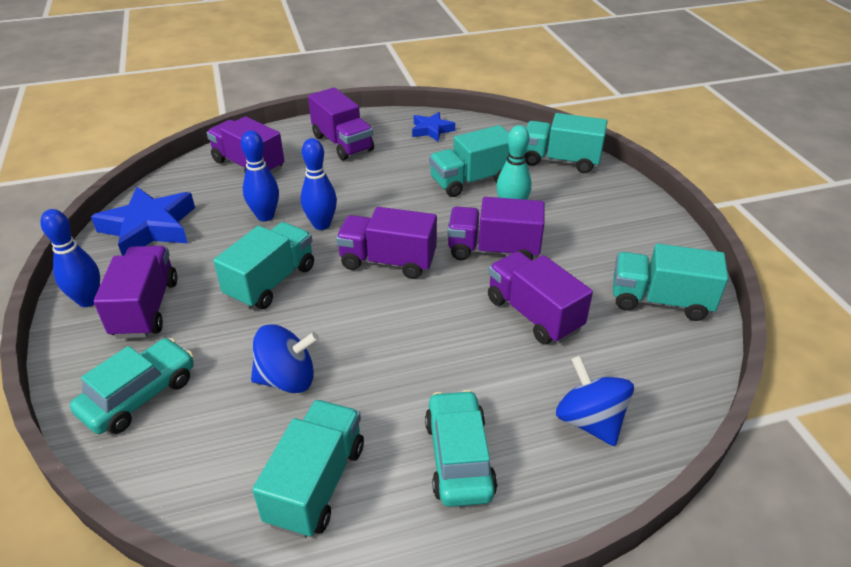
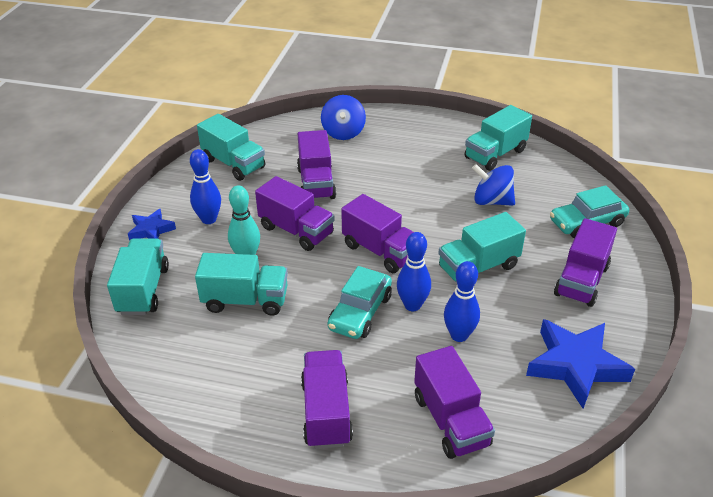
camera: 150 degrees left, 0 degrees up
blue bowling pin [40,209,100,307] -> blue bowling pin moved to [190,149,221,224]
blue star [412,112,455,142] -> blue star moved to [128,209,176,241]
turquoise car [425,390,497,507] -> turquoise car moved to [328,266,392,339]
turquoise truck [525,113,607,173] -> turquoise truck turned 135 degrees counterclockwise [107,238,169,315]

